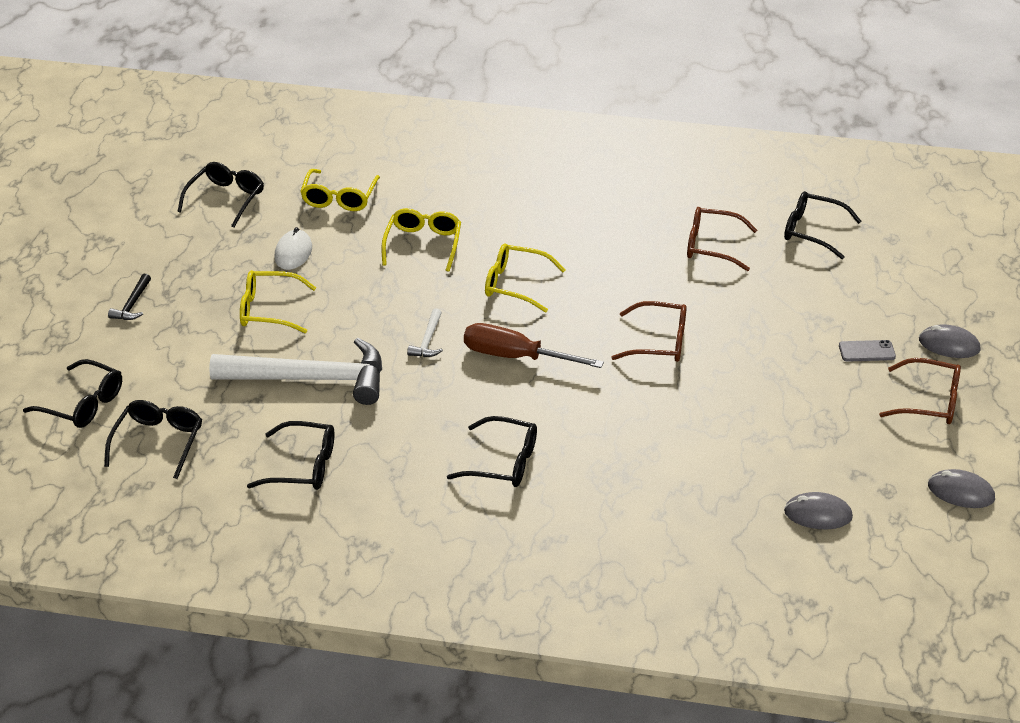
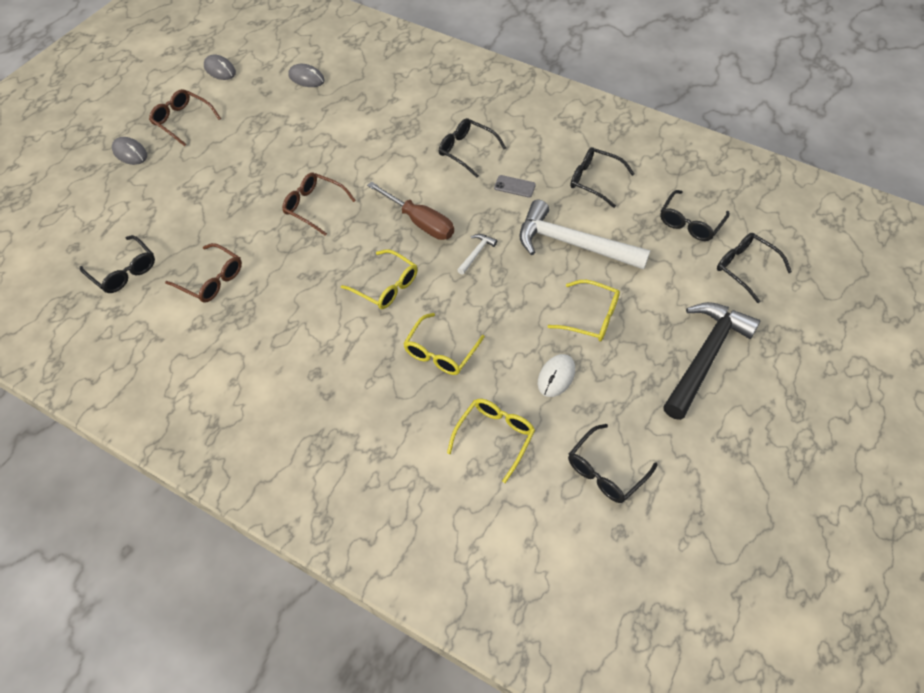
camera: 160 degrees left, 15 degrees up
black hammer [108,274,151,320] -> black hammer [663,302,760,420], size x2.45
grey phone [839,340,896,362] -> grey phone moved to [494,175,536,198]

